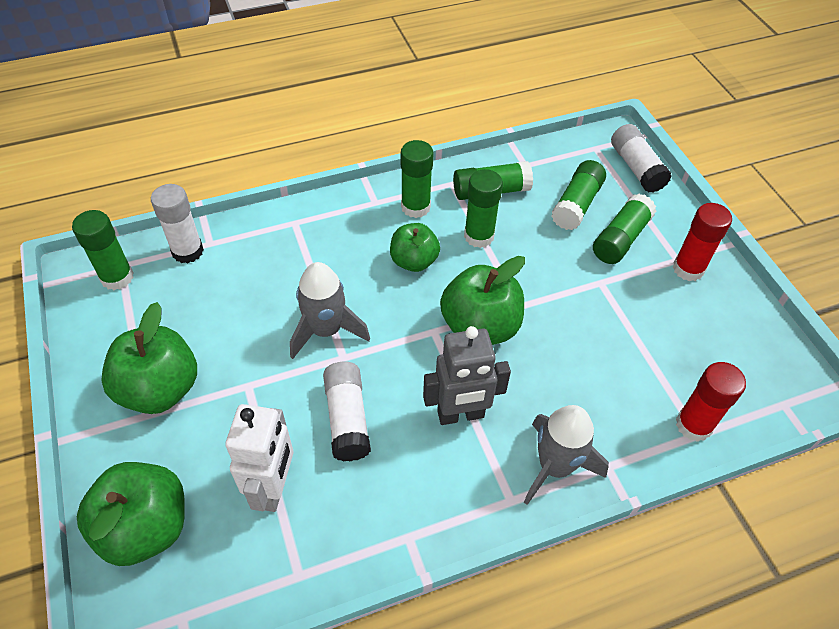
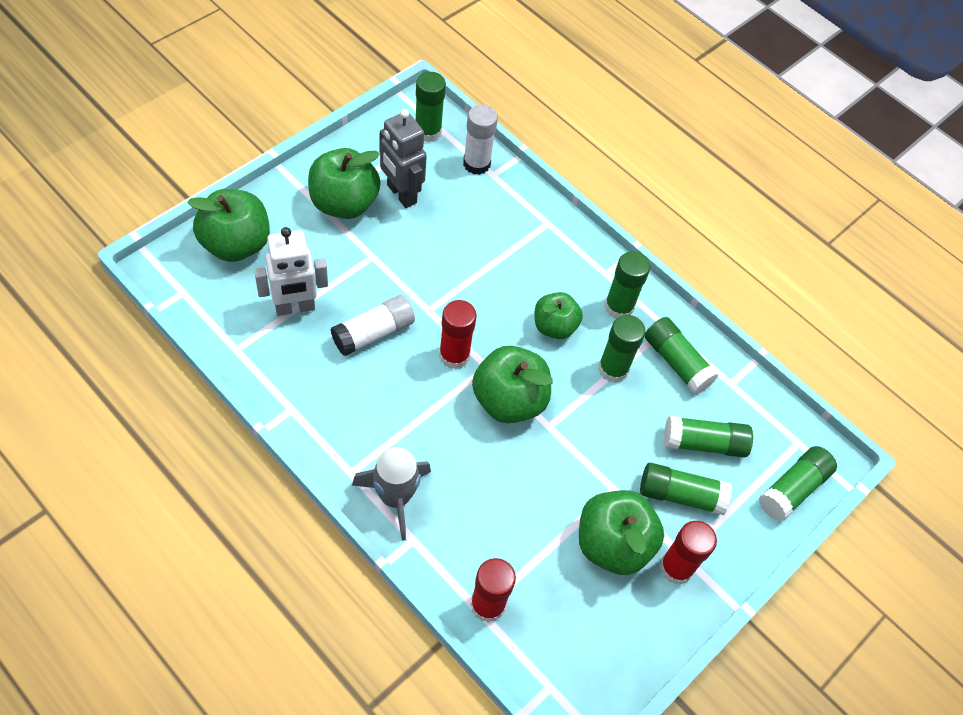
camera: 60 degrees right, 5 degrees up
grey rocket [290,262,370,359] -> none
grey robot [423,326,511,425] -> grey robot moved to [380,109,427,208]
white glue stick [611,124,672,193] -> green glue stick [759,446,837,522]
none -> red glue stick [439,300,477,369]
none -> green apple [579,490,664,575]

